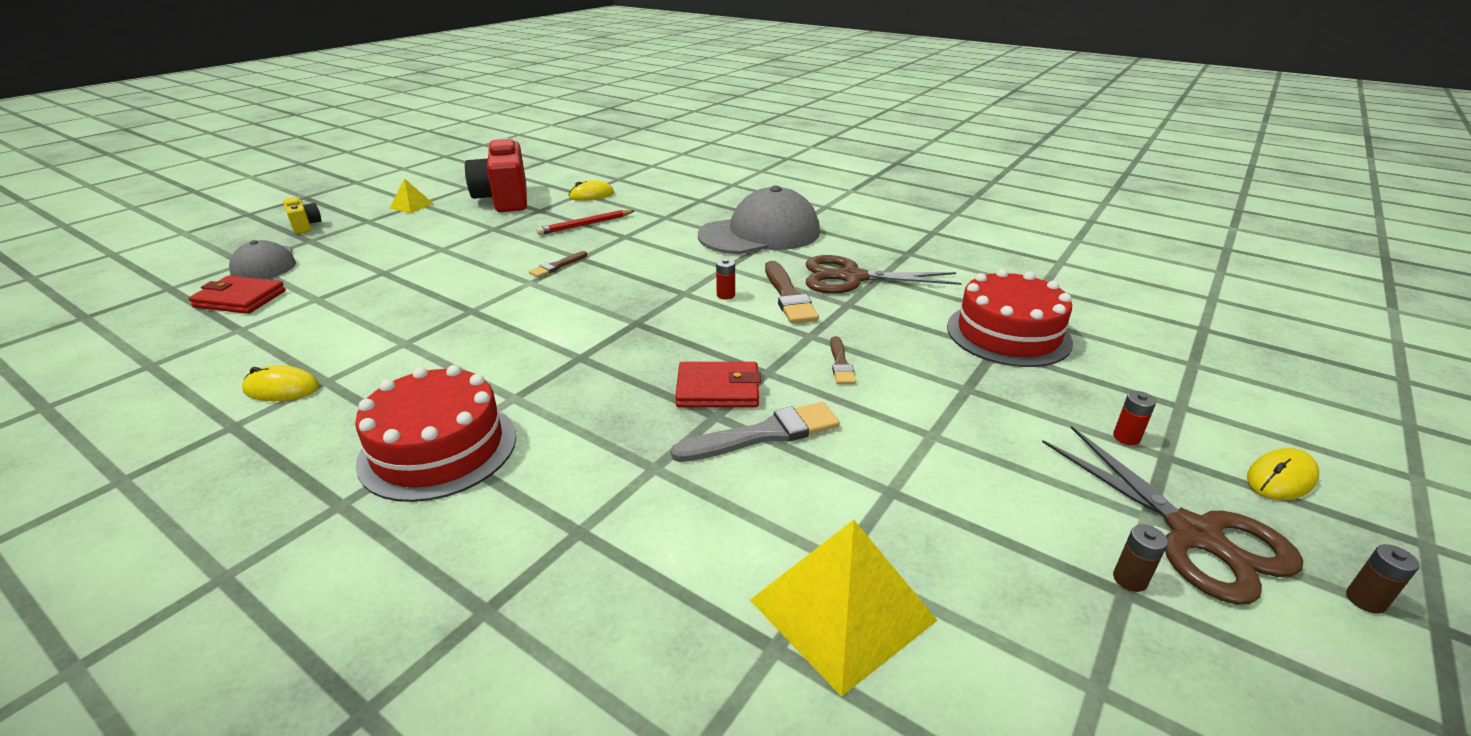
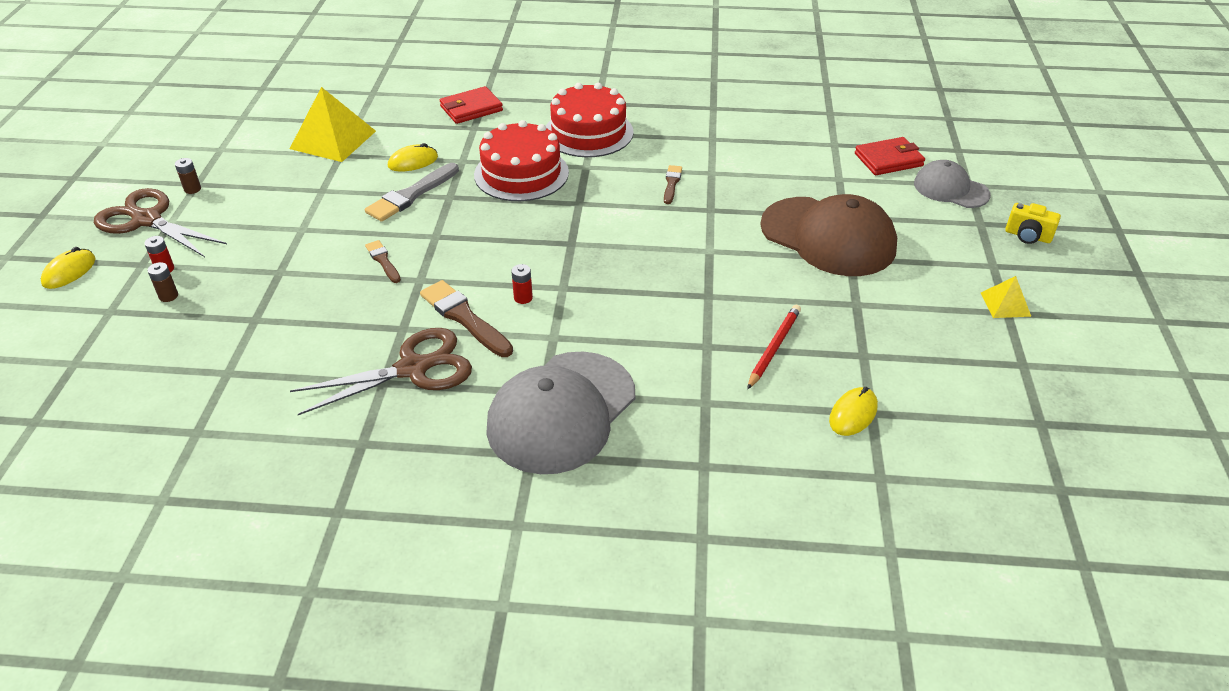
camera: 150 degrees right, 10 degrees up
yellow mouse [242,365,319,401] -> yellow mouse moved to [388,143,438,172]
red camera [465,137,527,212] -> none
brown brush [529,251,587,278] -> brown brush moved to [664,165,682,204]
red wallet [675,362,761,408] -> red wallet moved to [440,86,503,124]
red cake [947,269,1073,367] -> red cake moved to [474,120,569,201]
brown battery [1346,544,1420,614] -> brown battery moved to [147,262,178,302]
none -> brown cap [760,194,897,276]

